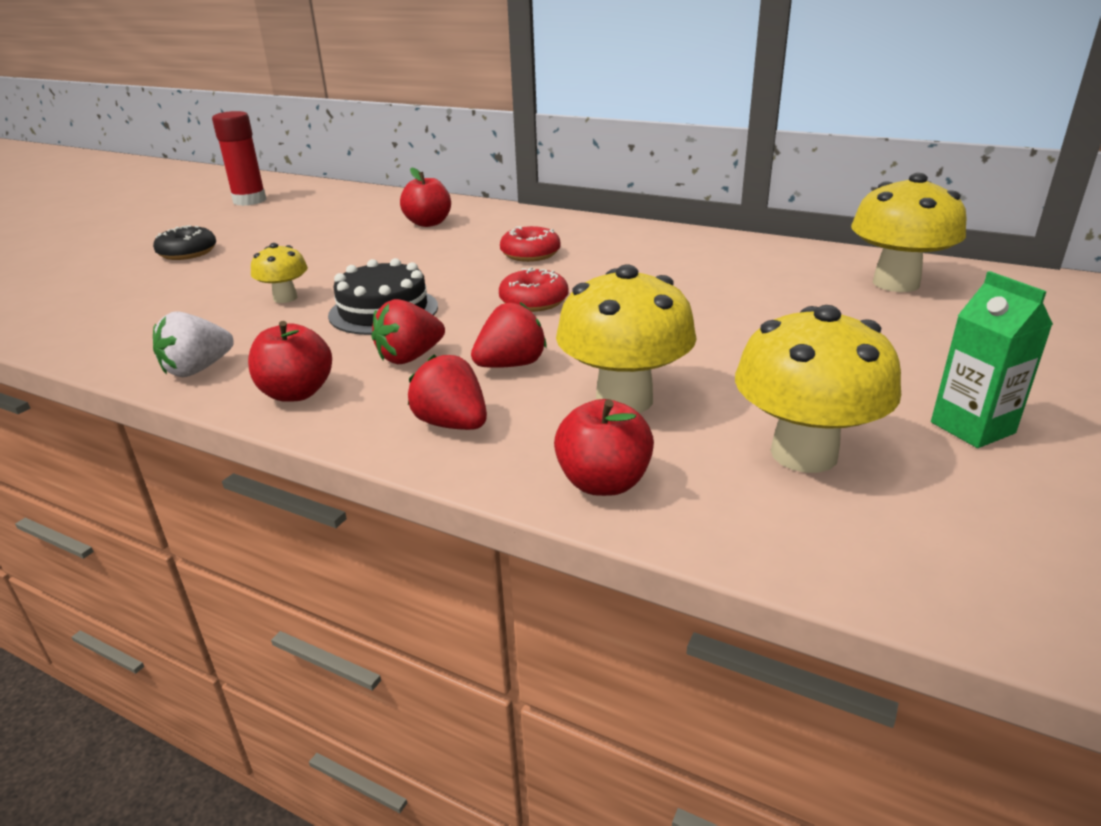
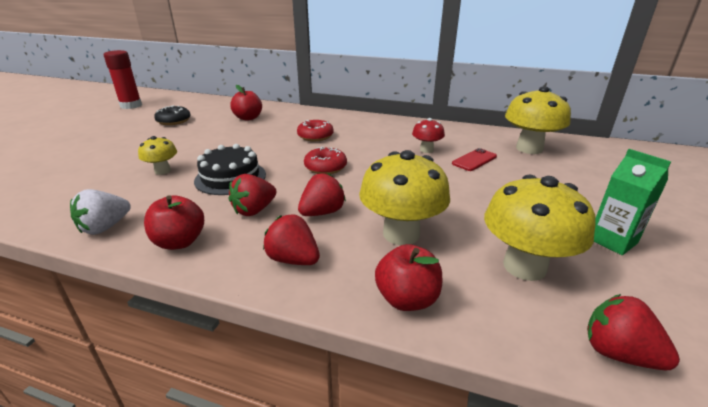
camera: 10 degrees left, 0 degrees up
black donut [153,225,216,260] -> black donut moved to [154,106,191,125]
none -> red mushroom [412,118,445,153]
none -> red phone [452,148,497,171]
none -> red strawberry [587,294,680,370]

